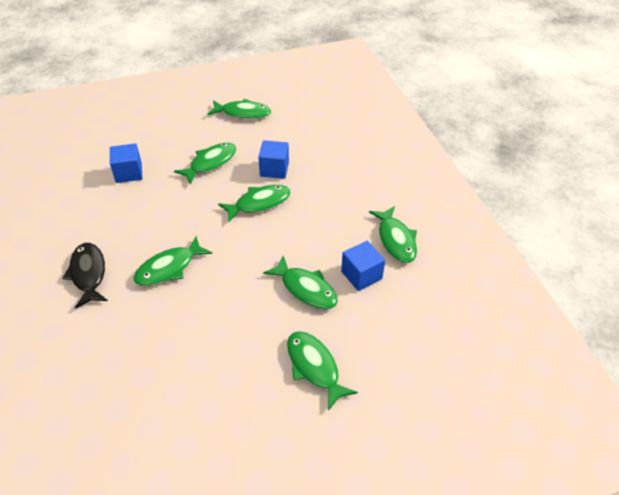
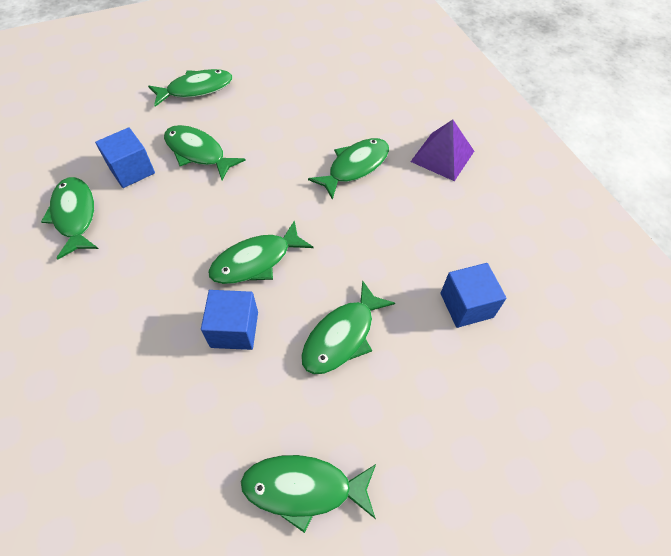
camera: 175 degrees right, 10 degrees up
black fish [62,243,108,309] -> purple pyramid [410,119,474,181]
green fish [287,331,358,411] -> green fish turned 75 degrees counterclockwise [148,69,232,107]

